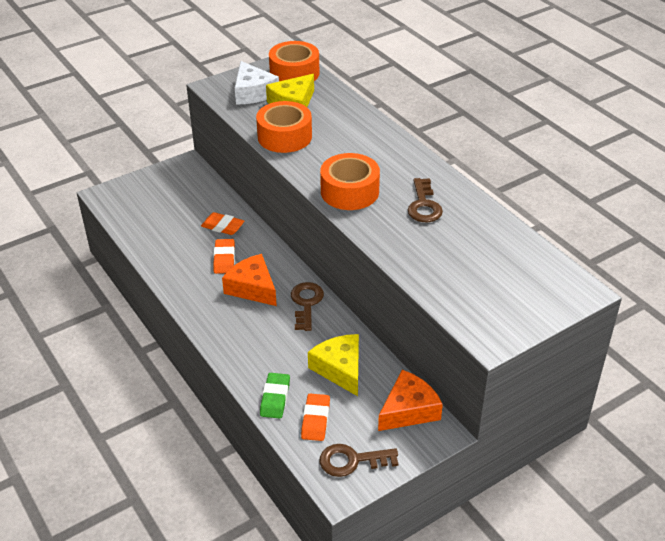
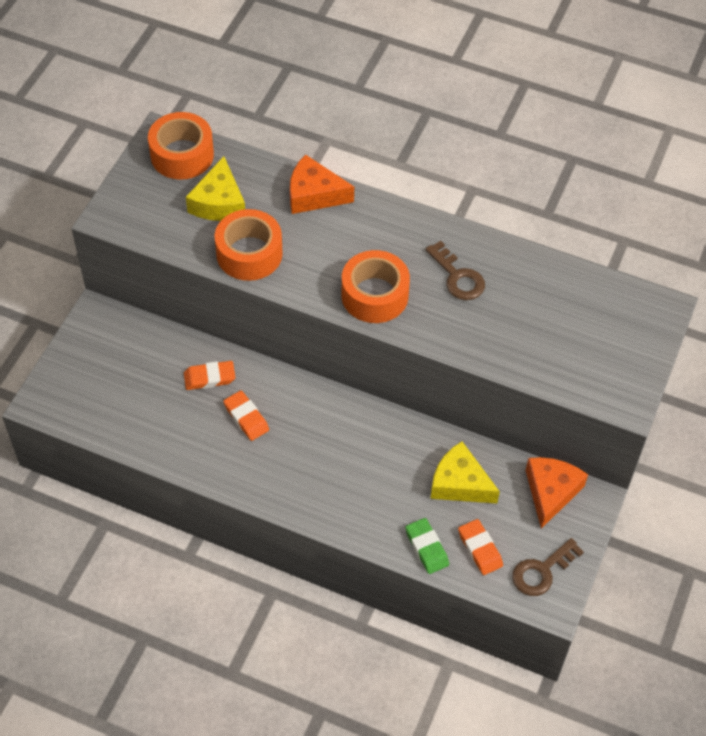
camera: 35 degrees left, 15 degrees up
orange cheese [222,254,277,306] -> orange cheese moved to [290,154,354,214]
white cheese [235,61,279,105] -> none
brown key [291,282,324,331] -> none

